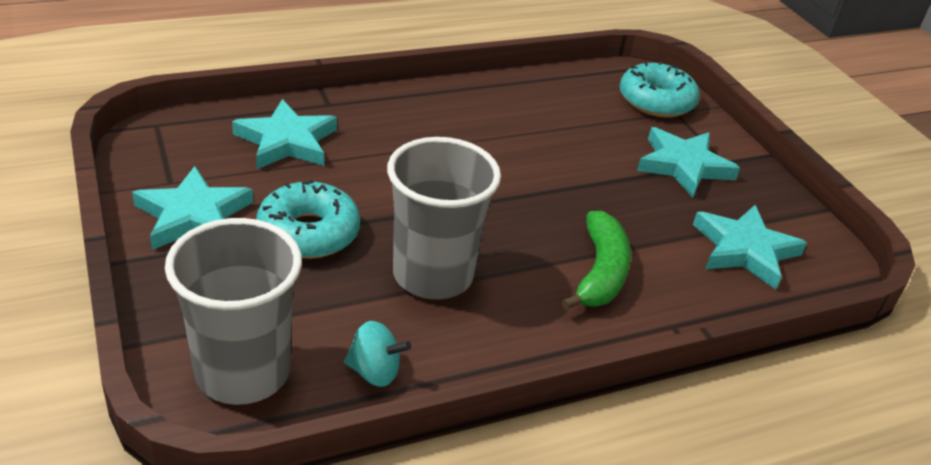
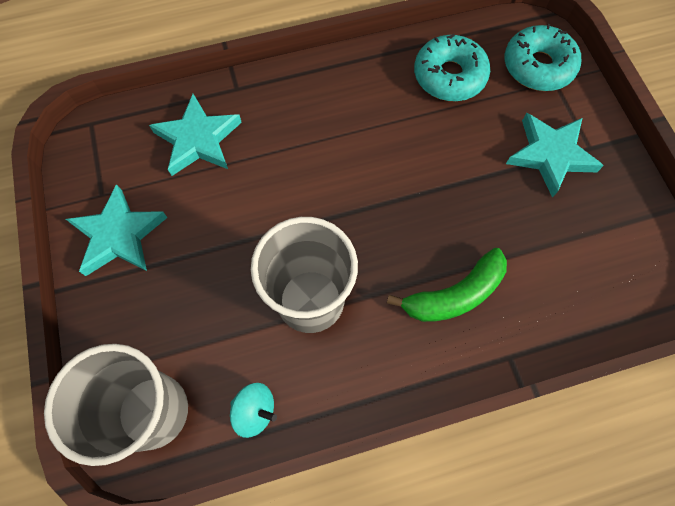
camera: 10 degrees right, 30 degrees up
turquoise donut [256,179,360,259] -> turquoise donut moved to [414,34,490,101]
green banana [561,211,631,310] -> green banana turned 45 degrees clockwise [387,248,507,322]
turquoise star [693,205,807,290] -> none

